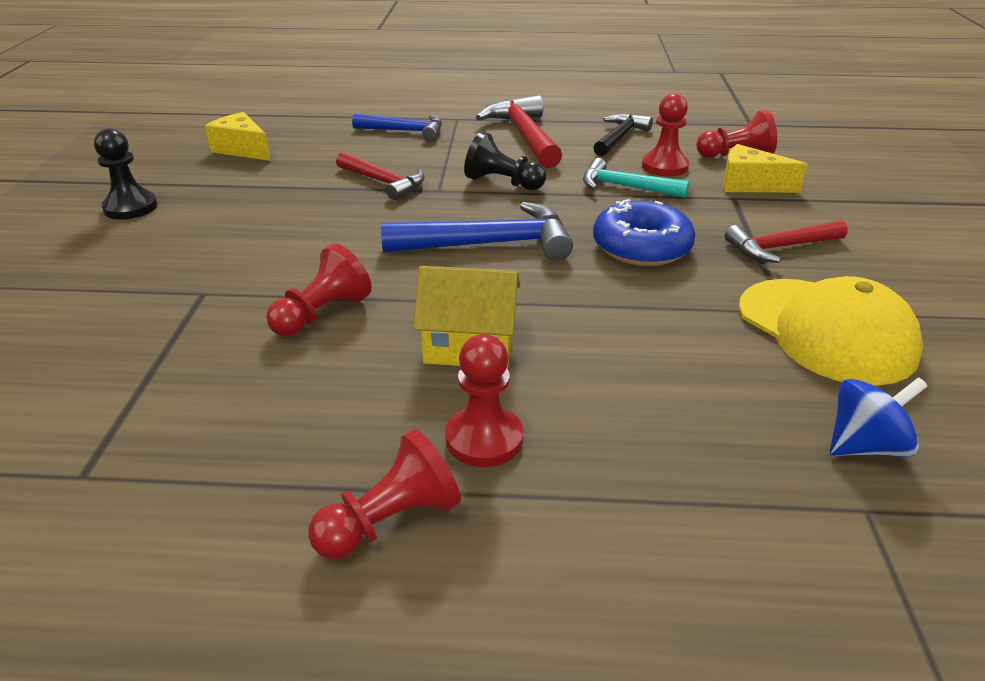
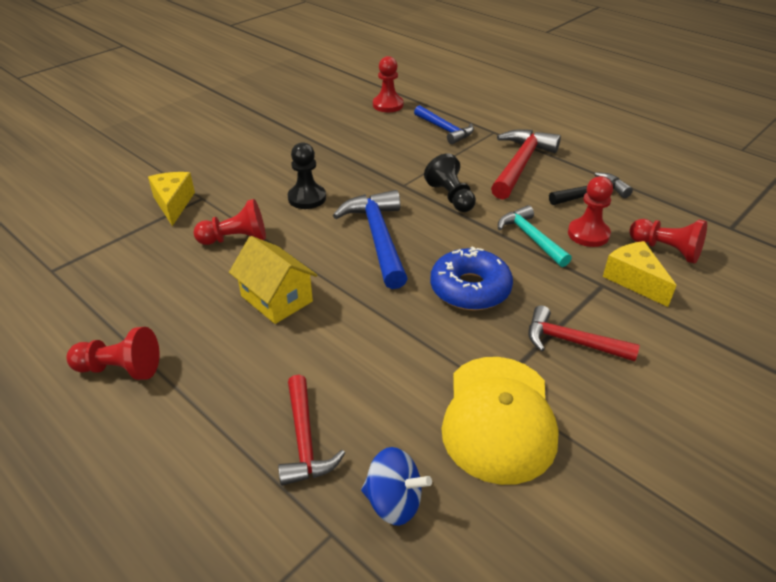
camera: 40 degrees right, 5 degrees up
black pawn [94,128,158,220] -> black pawn moved to [288,142,326,209]
yellow cheese [205,112,271,161] -> yellow cheese moved to [148,172,195,226]
red hammer [336,152,425,200] -> red hammer moved to [278,375,345,486]
blue hammer [381,202,573,261] -> blue hammer turned 135 degrees counterclockwise [333,190,408,289]
red pawn [445,334,523,467] -> red pawn moved to [373,56,403,112]

